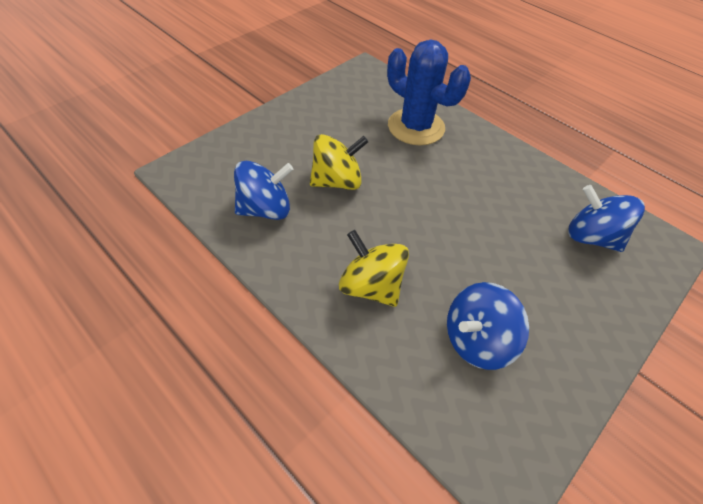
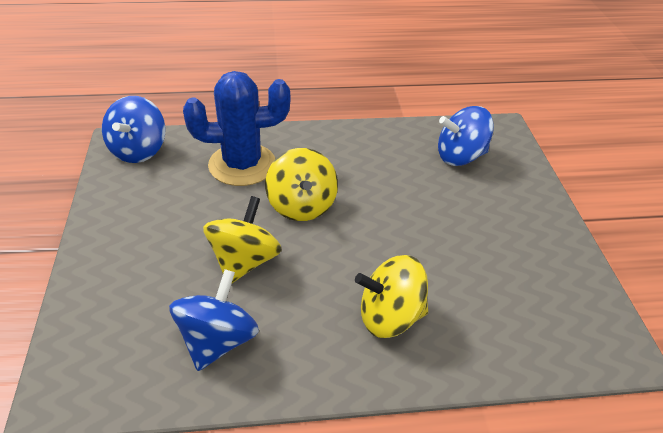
camera: 50 degrees left, 10 degrees down
blue spinning top [447,282,529,370] -> blue spinning top moved to [102,96,165,163]
none -> yellow spinning top [265,148,338,221]

